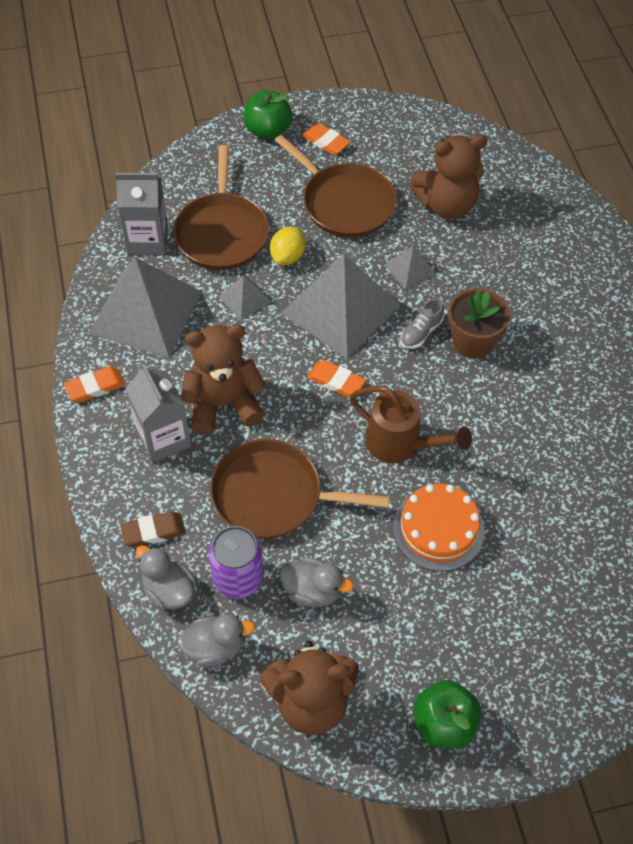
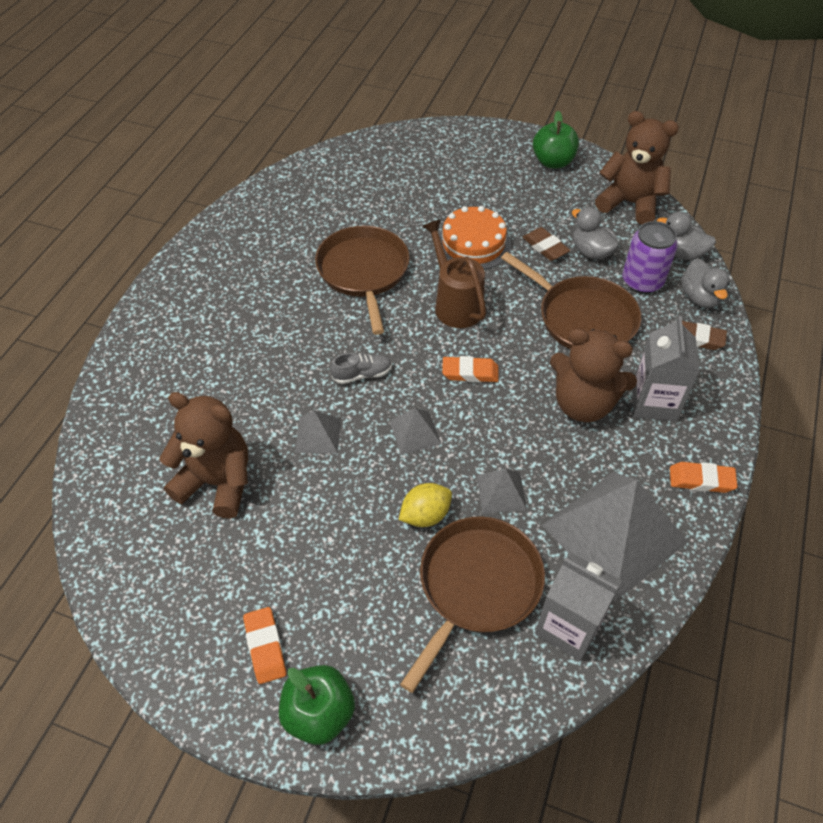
camera: 145 degrees left, 5 degrees down
brown pan [275,135,397,238] -> brown pan moved to [315,226,410,335]
grey pyramid [281,254,401,359] -> grey pyramid [389,408,441,455], size x0.45
orange eraser [307,360,366,398] -> orange eraser turned 60 degrees counterclockwise [442,356,499,383]
brown flower pot [448,288,511,358] -> none
none -> brown eraser [522,227,570,261]

